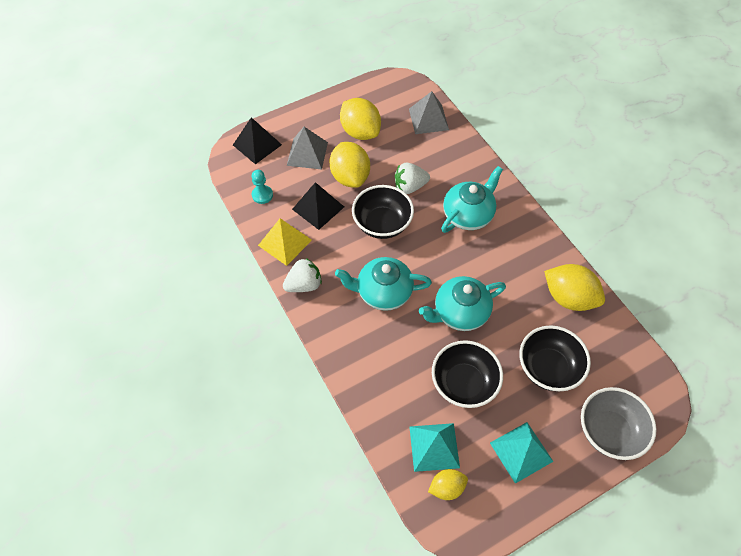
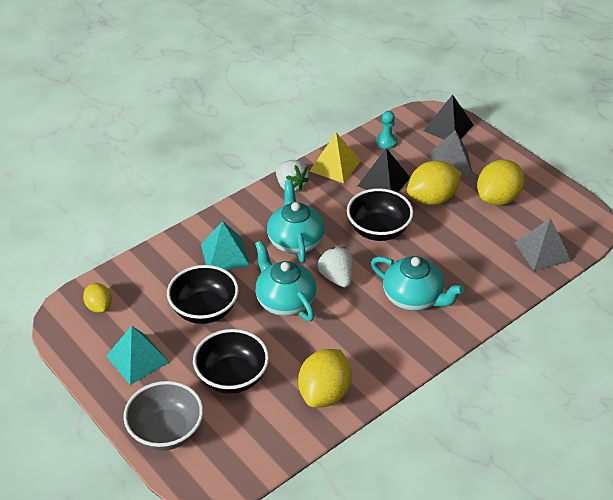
camera: 80 degrees right, 15 degrees down
white strawberry [395,163,430,194] -> white strawberry moved to [318,247,353,287]
turquoise pyramid [409,423,460,472] -> turquoise pyramid moved to [201,221,250,270]

